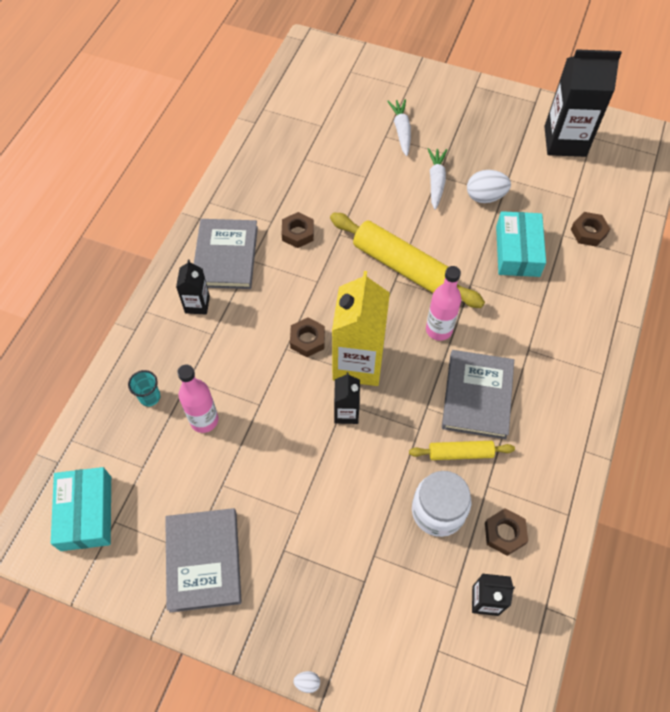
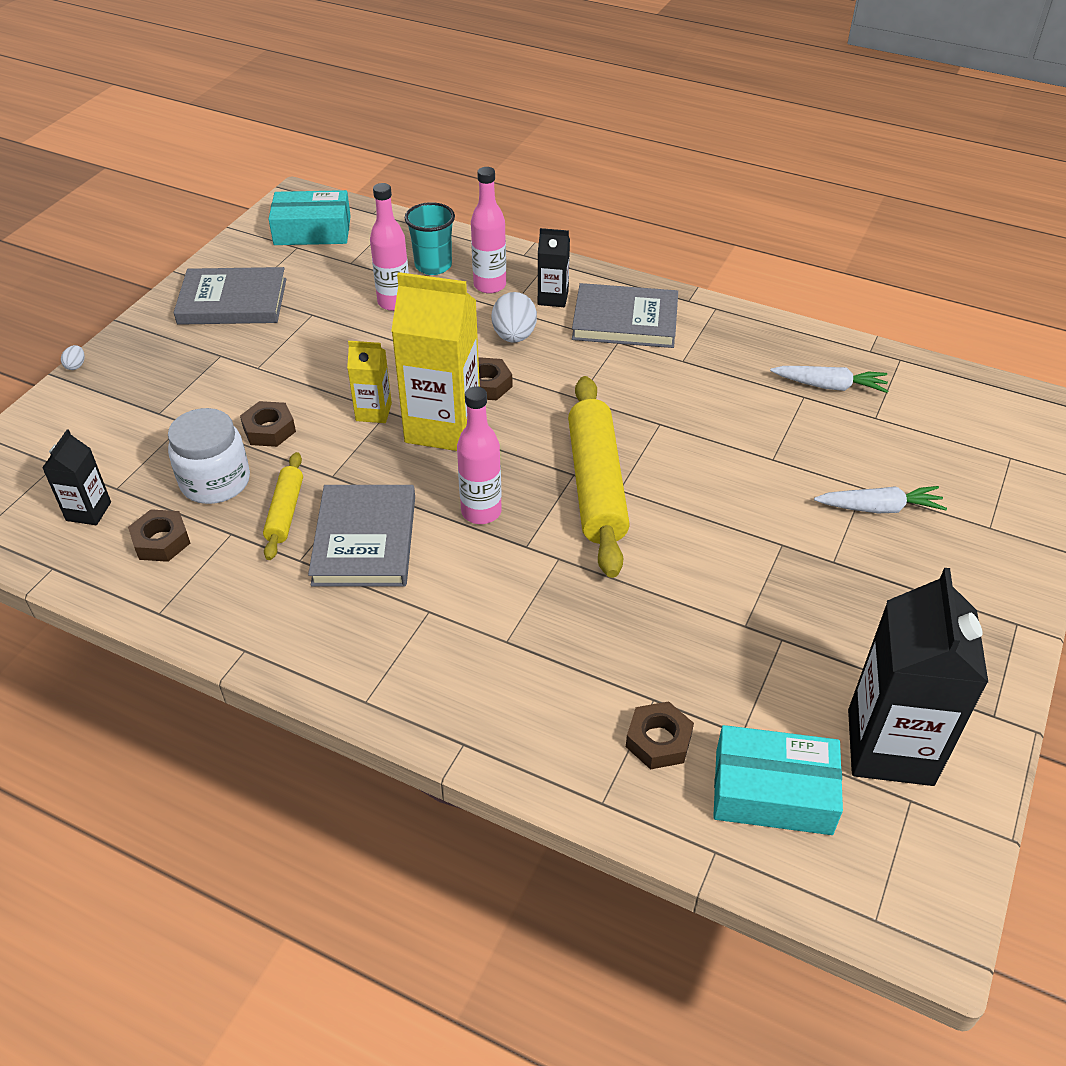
camera: 95 degrees right, 15 degrees down
turquoise cup [128,370,160,407] -> turquoise cup [405,202,455,275], size x1.51
brown nut [282,212,314,248] -> brown nut moved to [240,401,296,447]
yellow rolling pin [330,213,485,308] -> yellow rolling pin turned 45 degrees counterclockwise [568,376,630,578]
black carton [334,372,360,424] -> yellow carton [347,341,392,423]
white carrot [428,148,447,210] -> white carrot moved to [770,366,888,393]
grey book [442,350,514,439] -> grey book turned 75 degrees clockwise [308,485,415,587]
white egg [467,170,511,203] -> white egg moved to [492,292,537,343]
turquoise box [496,211,546,277] -> turquoise box moved to [713,725,843,835]
none -> pink bottle [471,167,506,294]

